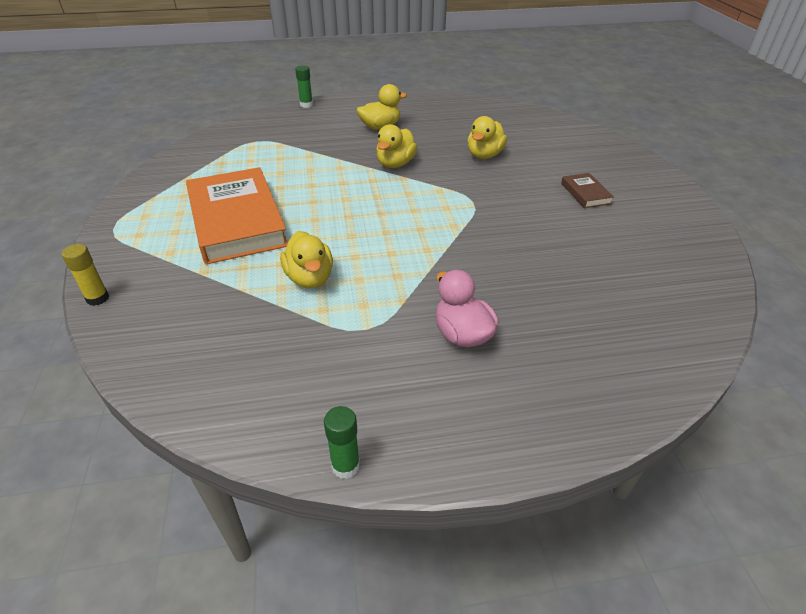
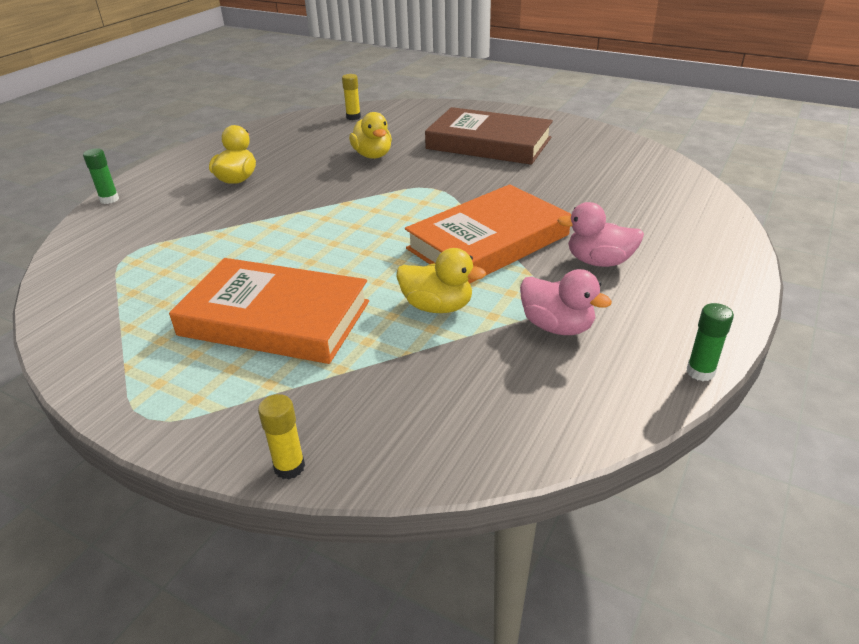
camera: 50 degrees left, 5 degrees down
yellow duck [376,124,417,168] -> none
brown book [561,173,614,208] -> brown book [425,107,553,165], size x2.37
none -> yellow glue stick [342,74,361,120]
none -> orange book [405,184,571,283]
none -> pink duck [520,269,612,335]

